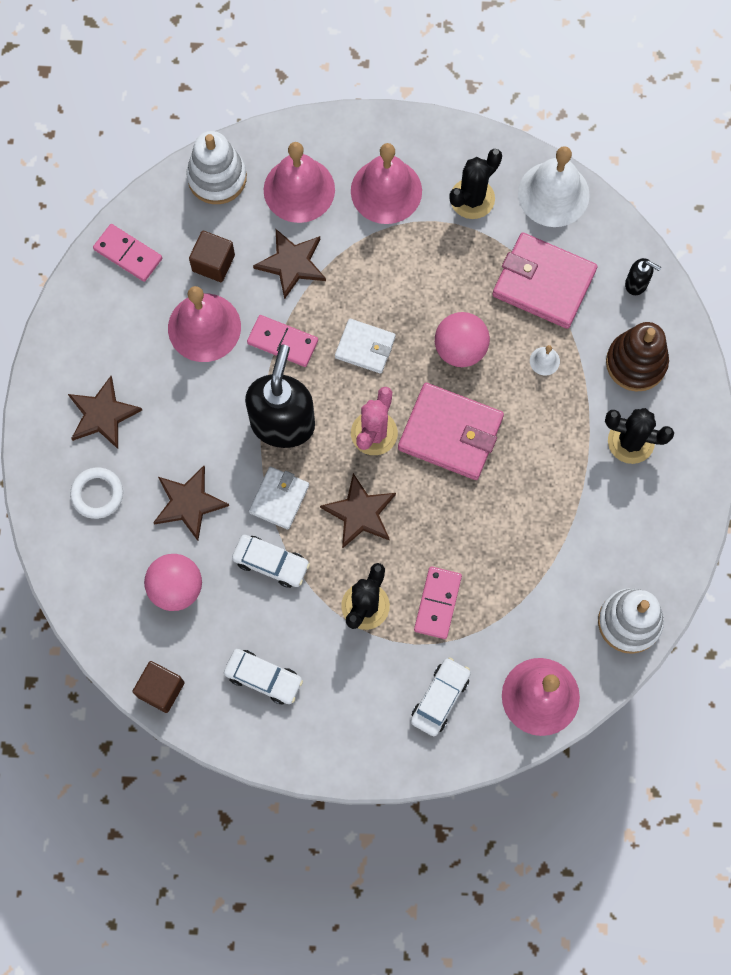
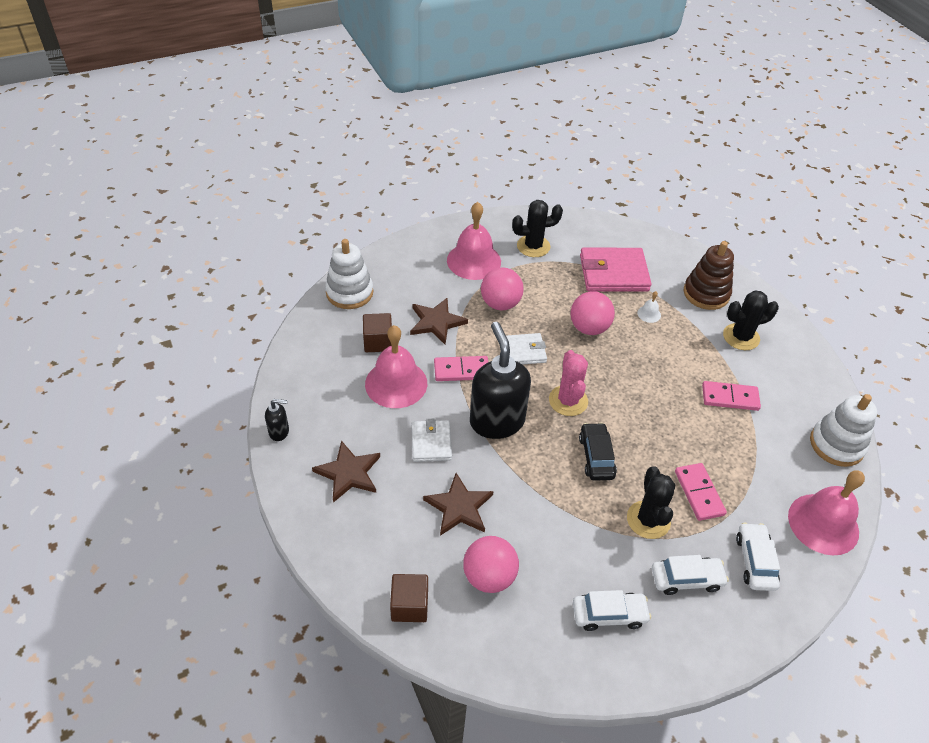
camera: 30 degrees left, 25 degrees down
white ring [70,468,123,519] -> none
pink domino [93,224,162,282] -> pink domino moved to [702,381,761,411]
brown cube [132,661,185,713] -> brown cube moved to [390,574,428,622]
white car [232,535,310,588] -> white car moved to [652,555,729,595]
white wallet [249,467,309,530] -> white wallet moved to [412,418,452,462]
pink bell [264,142,335,223] -> none
brown star [320,473,396,549] -> black car [579,423,617,481]
pink wallet [398,383,504,480] -> none
black cactus [449,149,502,219] -> black cactus turned 60 degrees clockwise [512,200,563,257]
white bell [518,146,590,227] -> none
black soap dispenser [625,258,661,295] -> black soap dispenser moved to [265,399,289,441]
none -> pink ball [481,267,524,310]

